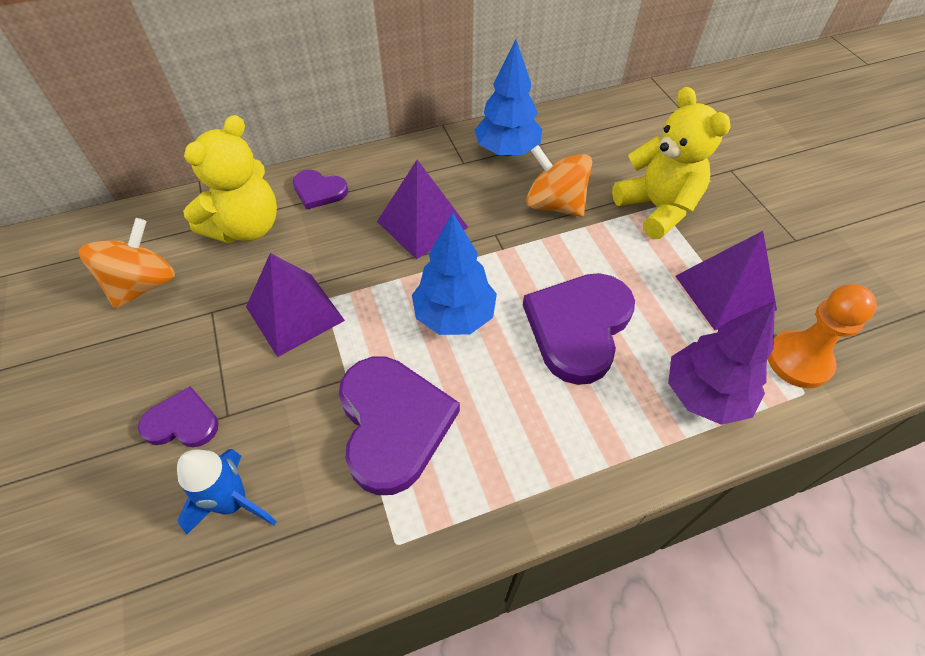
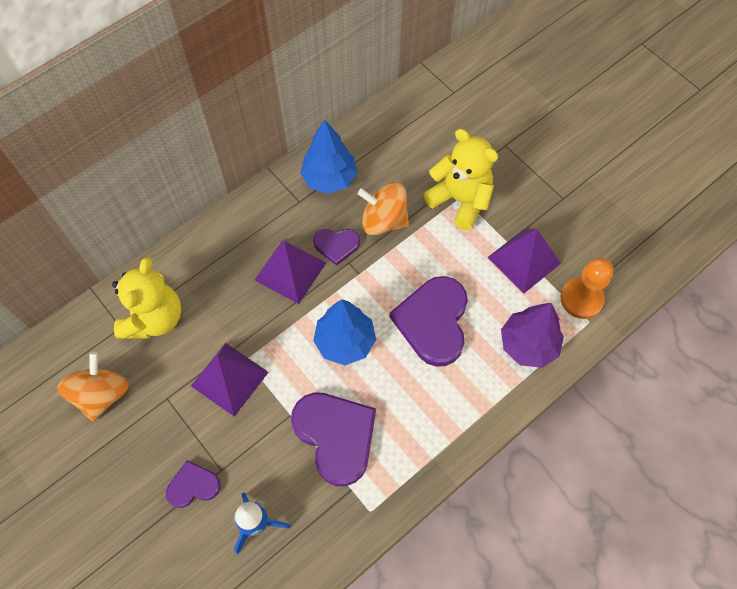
camera: 20 degrees left, 10 degrees up
purple heart [293,170,348,210] -> purple heart moved to [313,229,360,266]

